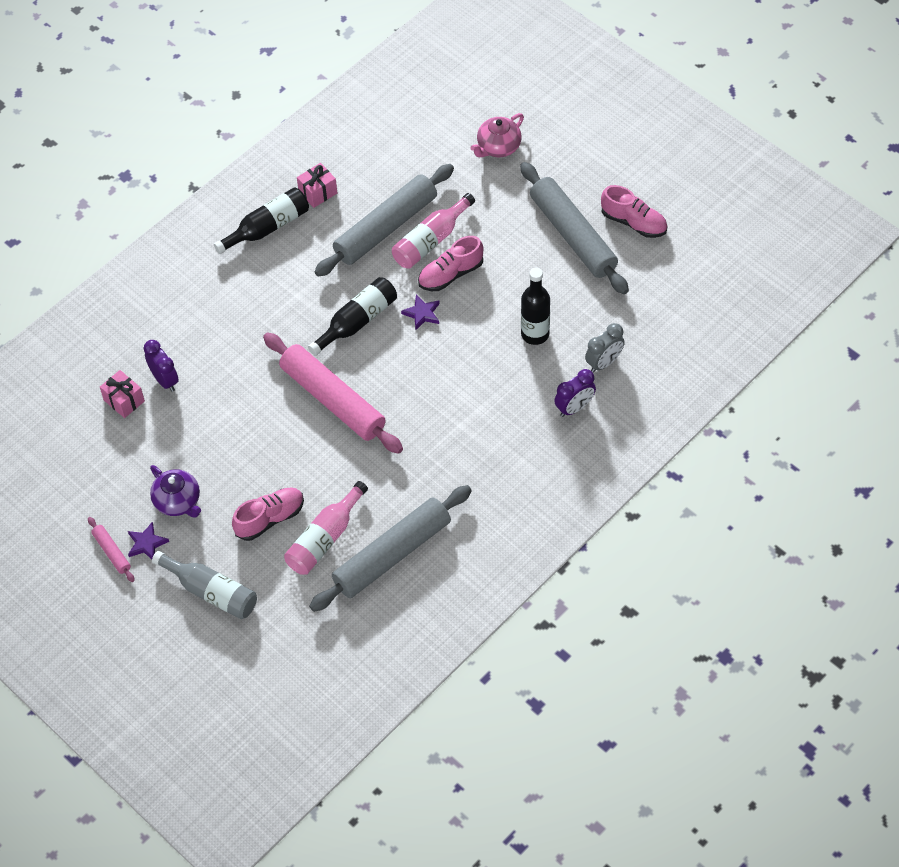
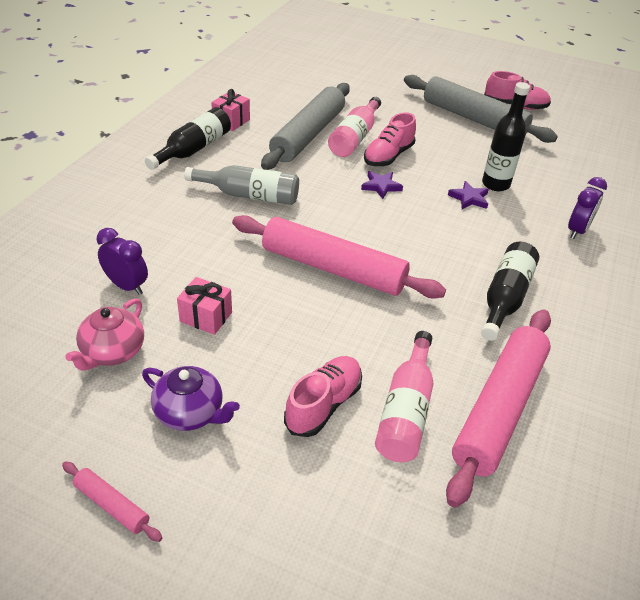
camera: 25 degrees left, 15 degrees down
pink gift [100,370,145,418] -> pink gift moved to [177,277,232,335]
purple star [128,522,169,559] -> purple star moved to [448,181,489,209]
grey bottle [152,551,257,619] -> grey bottle moved to [184,165,299,205]
black bottle [308,277,397,356] -> black bottle moved to [481,242,539,341]
grey rolling pin [309,485,472,612] -> pink rolling pin [446,309,551,508]
pink teapot [470,113,524,157] -> pink teapot moved to [65,298,144,371]
grey clock [585,323,625,373] -> none

